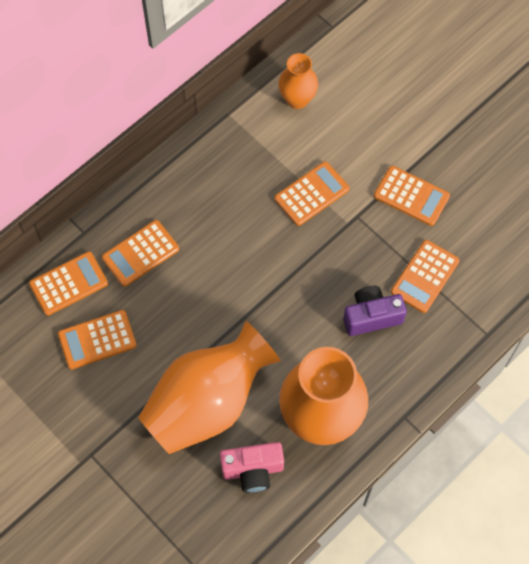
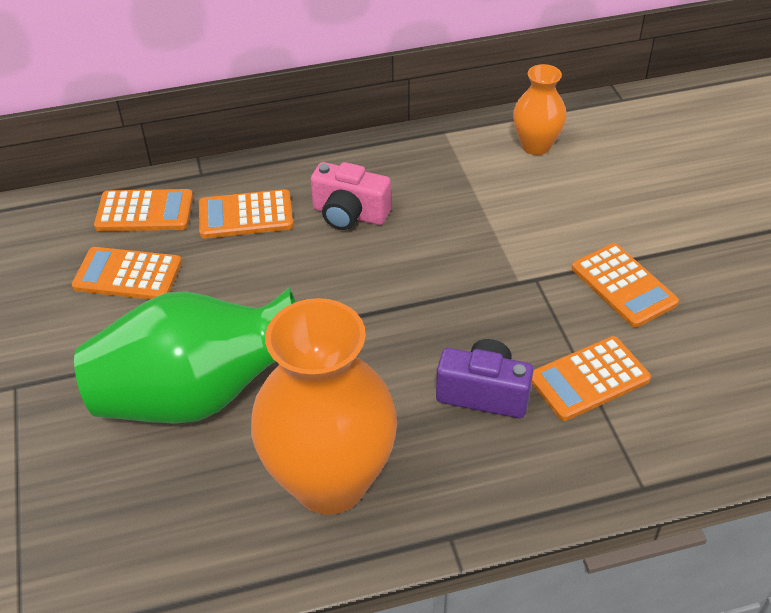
camera: 30 degrees right, 20 degrees down
orange vase [138,321,281,454] -> green vase [74,287,295,424]
pink camera [220,442,284,493] -> pink camera moved to [311,162,391,230]
orange calculator [275,161,349,226] -> none

